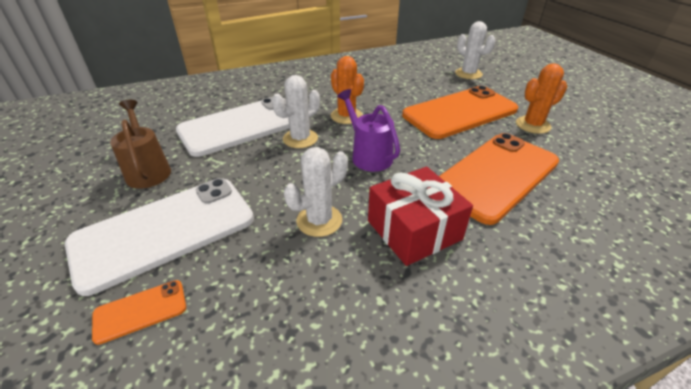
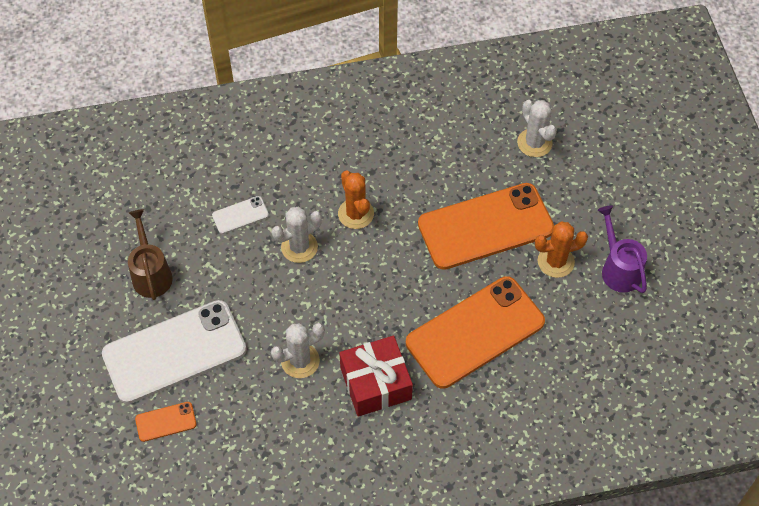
camera: 10 degrees right, 20 degrees up
white phone [176,97,289,157] -> white phone [212,196,269,234], size x0.42
purple watering can [337,89,400,172] -> purple watering can moved to [598,205,647,293]

